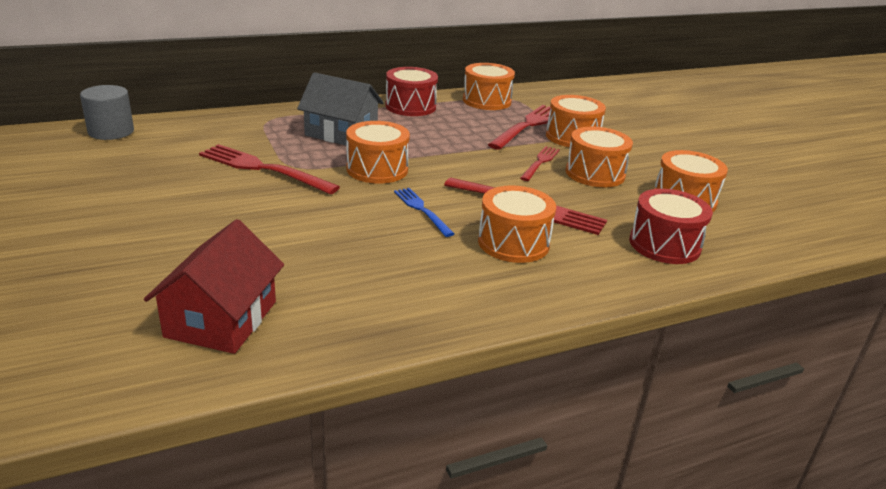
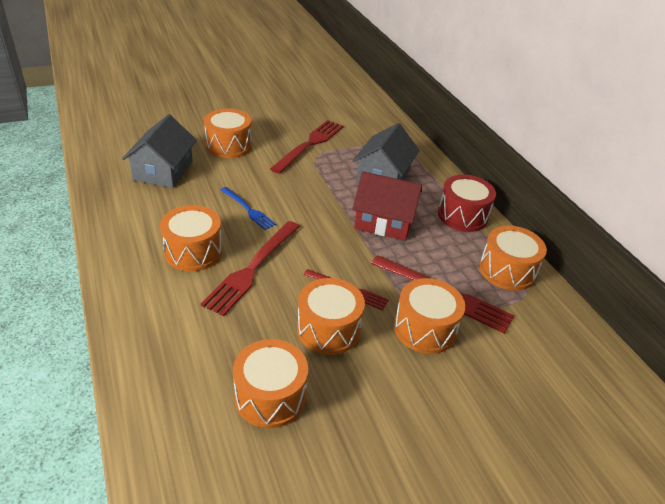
camera: 90 degrees right, 10 degrees up
grey cylinder [80,85,134,140] -> none
red house [144,219,284,354] -> red house moved to [352,171,422,241]
orange drum [346,121,410,184] -> orange drum moved to [204,108,252,158]
blue fork [394,188,454,237] -> blue fork turned 75 degrees clockwise [221,187,276,230]
red drum [629,189,713,264] -> none
none -> grey house [122,114,197,188]

